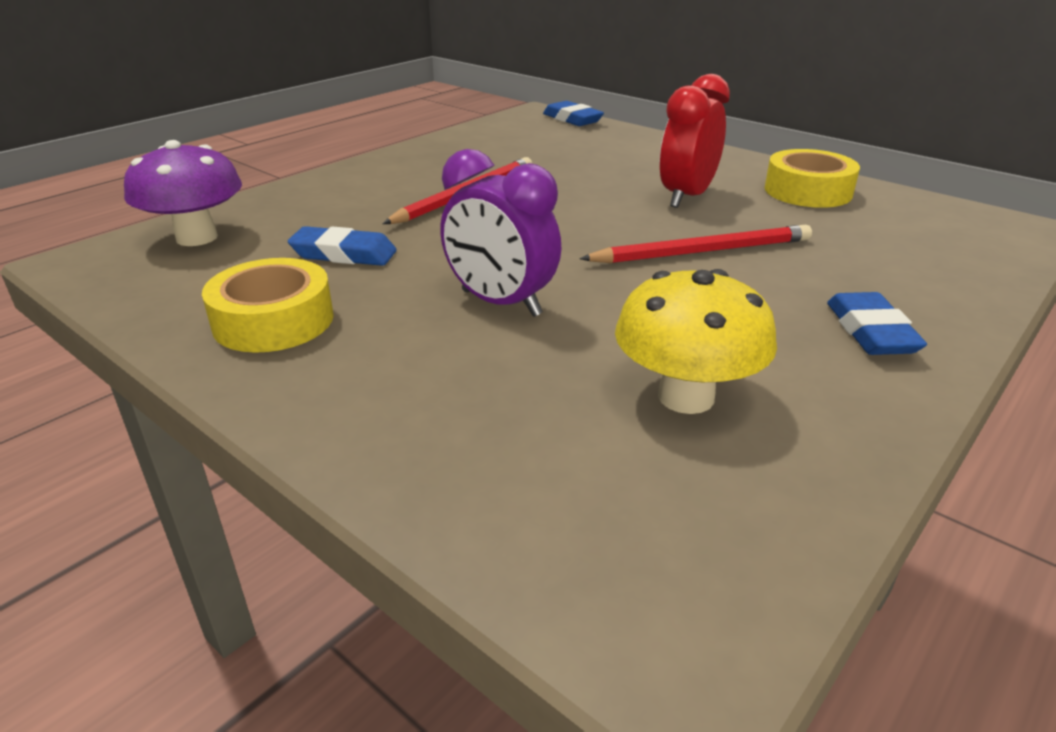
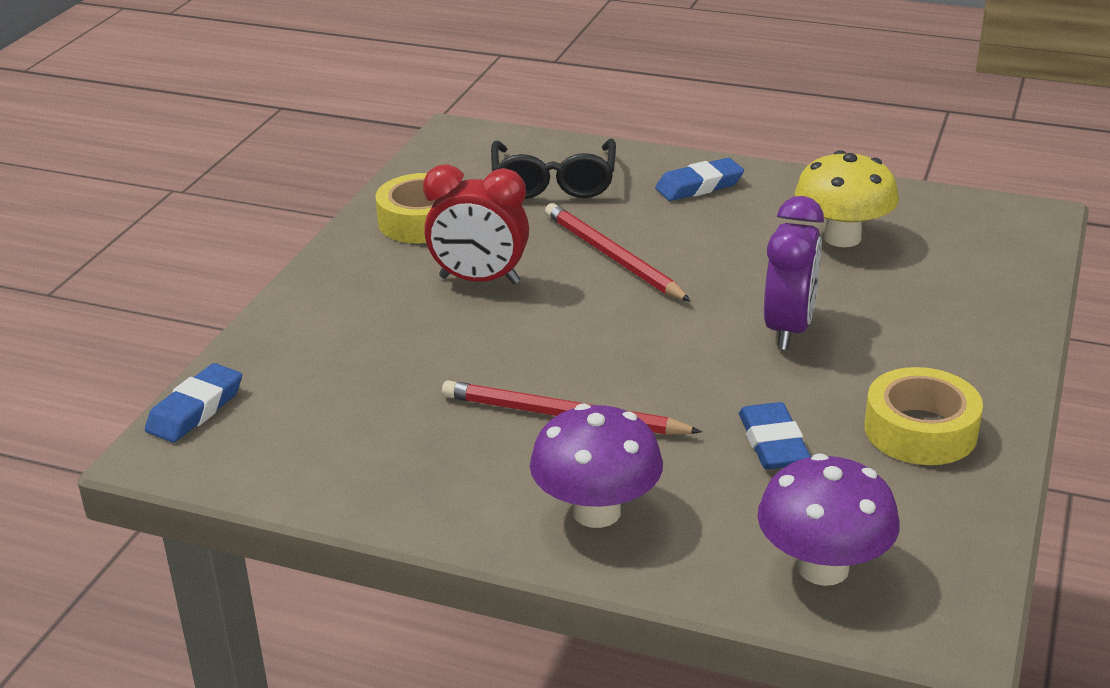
camera: 110 degrees left, 0 degrees up
none -> black glasses [491,139,616,199]
none -> purple mushroom [530,403,663,528]

